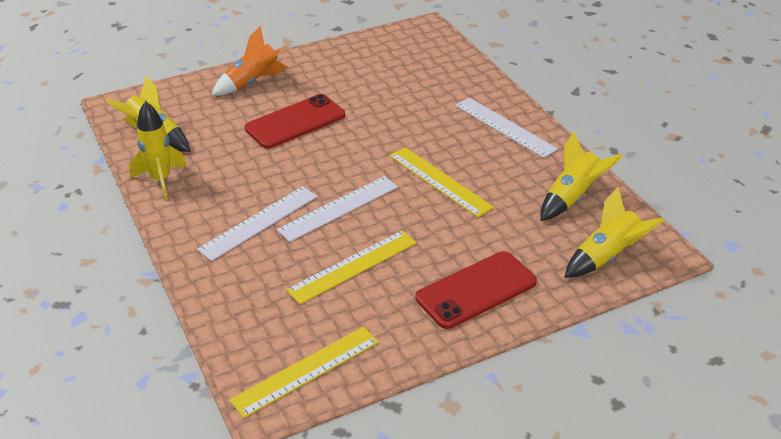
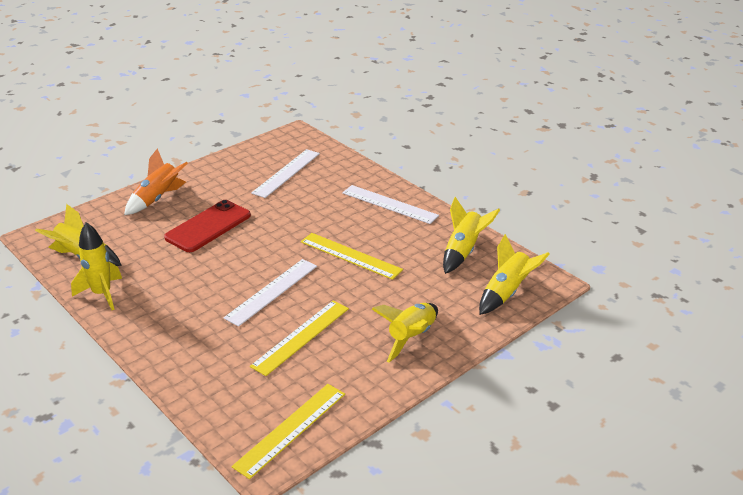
camera: 15 degrees left, 5 degrees down
white ruler [197,186,317,261] -> white ruler moved to [251,149,320,198]
red phone [415,251,537,329] -> yellow rocket [372,303,438,363]

